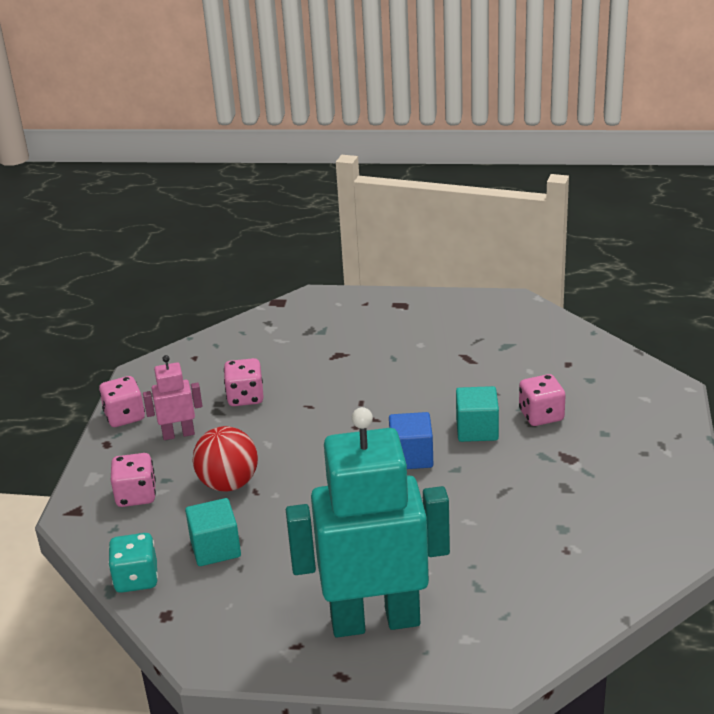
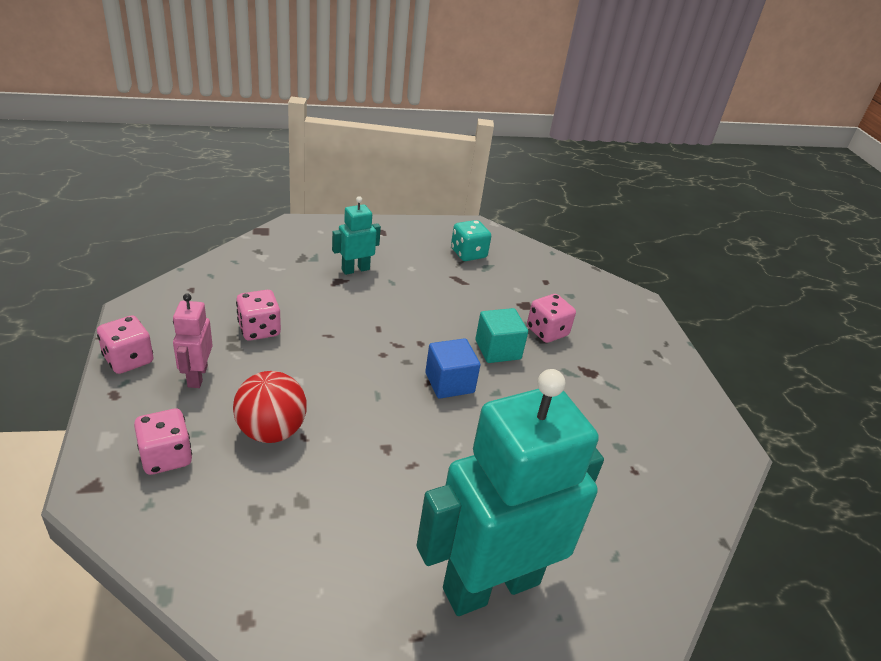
camera: 25 degrees left, 5 degrees up
turquoise dice [108,533,158,593] -> turquoise dice moved to [451,220,491,261]
pink robot [143,355,202,440] -> pink robot turned 60 degrees counterclockwise [173,294,213,388]
turquoise cube [185,498,241,566] -> none
none -> turquoise robot [332,196,381,275]

